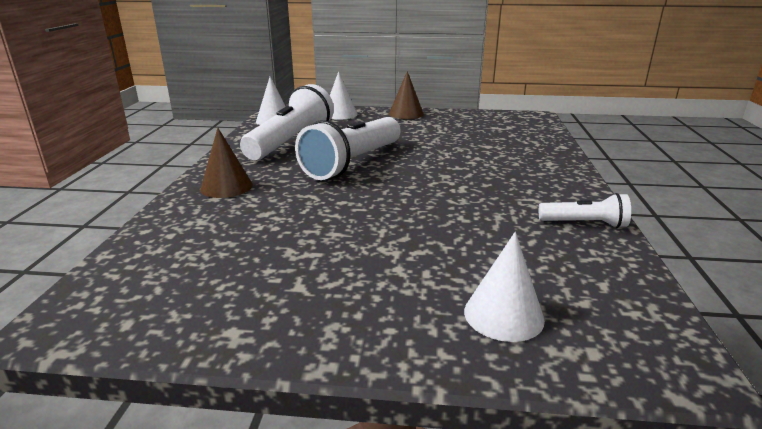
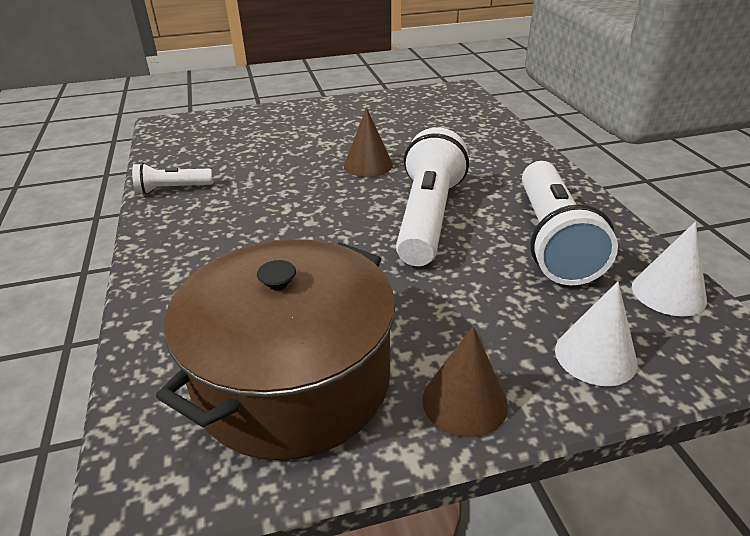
camera: 160 degrees right, 10 degrees up
brown cone [200,128,253,198] -> brown cone moved to [344,107,393,177]
white cone [464,232,545,342] -> none
none -> brown pot [156,239,396,460]

